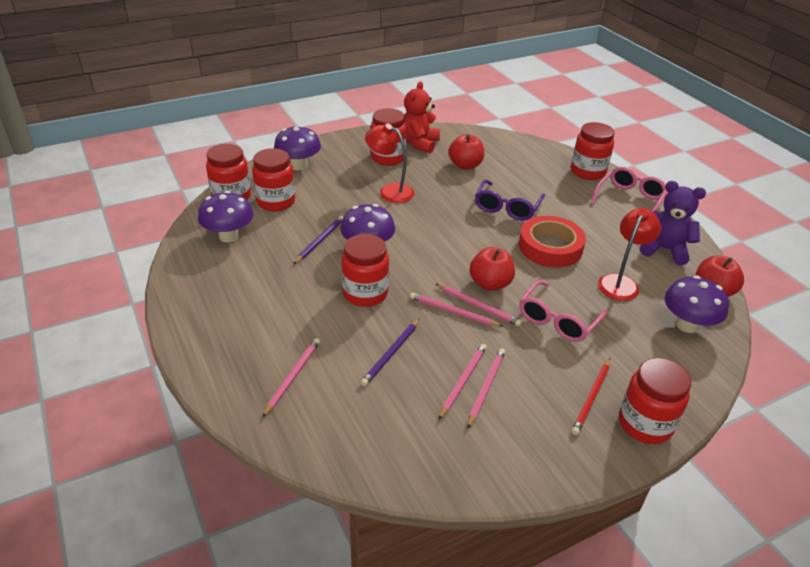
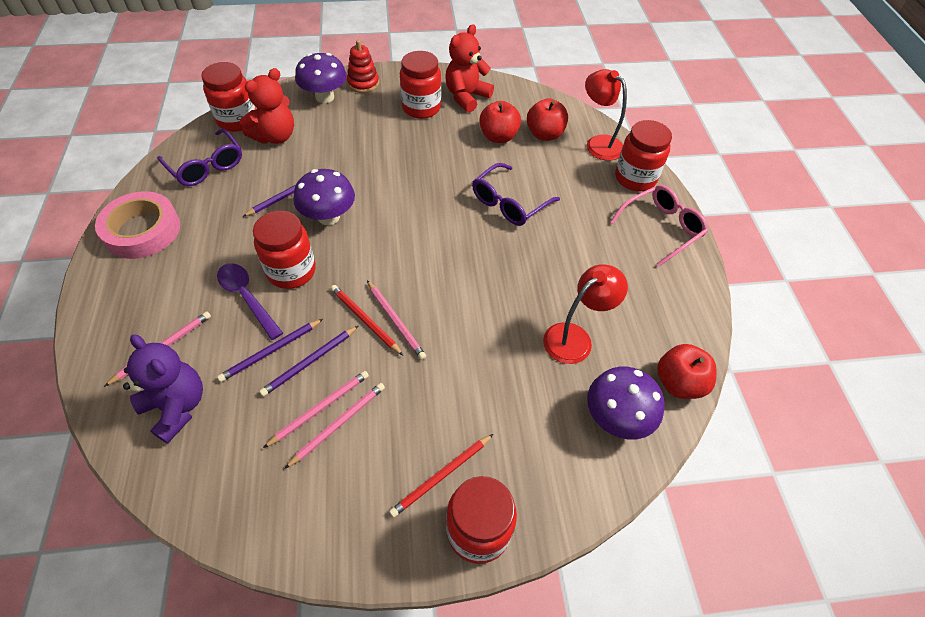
camera: 20 degrees right, 15 degrees up
purple mushroom [198,191,253,243] -> purple glasses [157,129,242,186]
red jar [252,148,295,211] -> red teddy bear [240,68,294,144]
red lamp [365,124,414,203] -> red lamp moved to [585,69,627,161]
pink pencil [410,293,504,327] -> red pencil [331,285,403,355]
red apple [470,247,515,291] -> red apple moved to [527,98,568,141]
red tape [519,216,586,268] -> none
pink glasses [519,280,608,342] -> none
purple teddy bear [640,181,706,266] -> purple teddy bear moved to [123,334,203,444]
none -> pink tape [95,191,180,259]
none -> purple spoon [217,263,283,340]
none -> purple pencil [259,326,358,397]
none -> red stacking toy [347,40,379,93]

